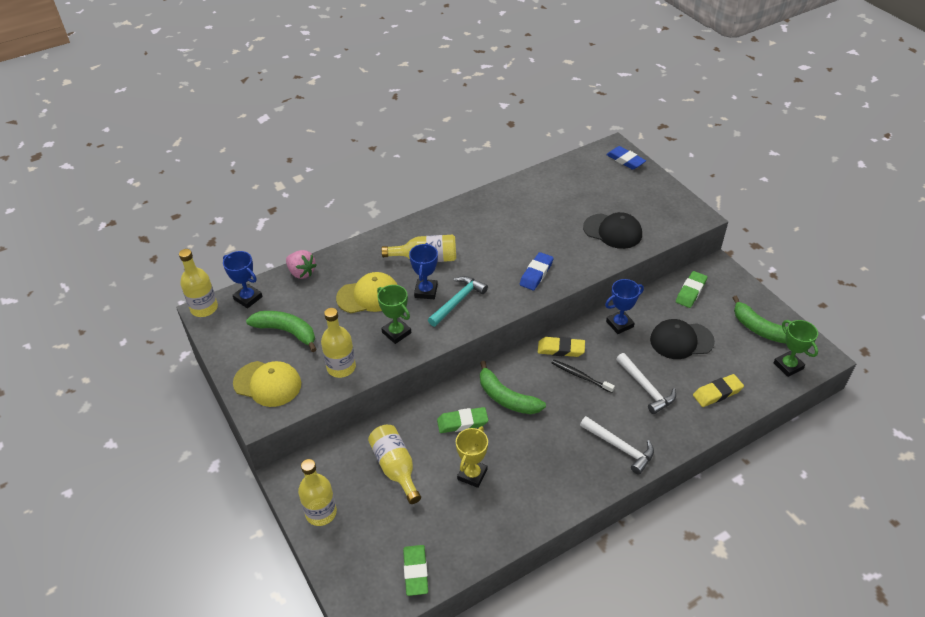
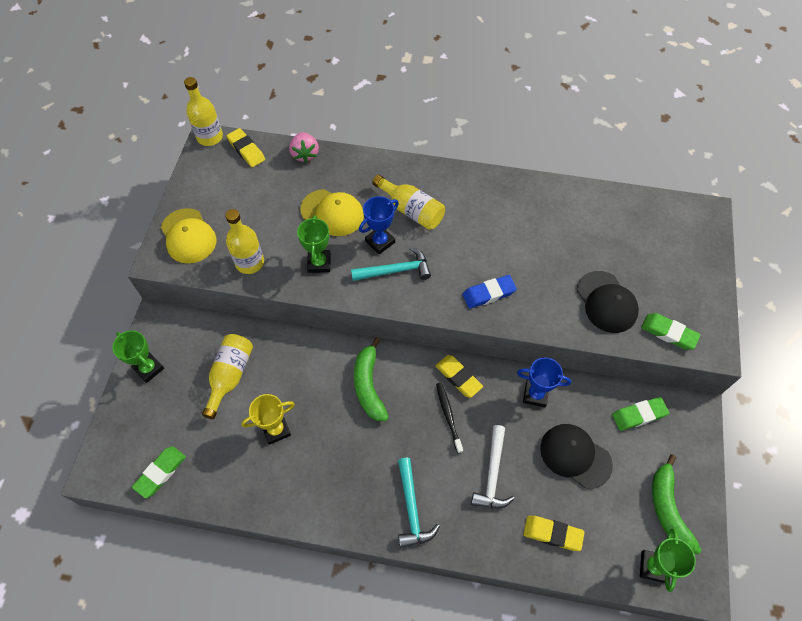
camera: 40 degrees right, 15 degrees up
blue trophy [223,251,262,308] -> yellow eraser [227,128,265,167]
green banana [246,311,317,352] -> none
yellow bottle [298,459,337,526] -> green trophy [112,330,164,383]
green eraser [437,407,488,433] -> green eraser moved to [641,313,700,350]
white hammer [580,416,654,475] -> turquoise hammer [398,458,440,548]
blue eraser [606,146,646,170] -> none

